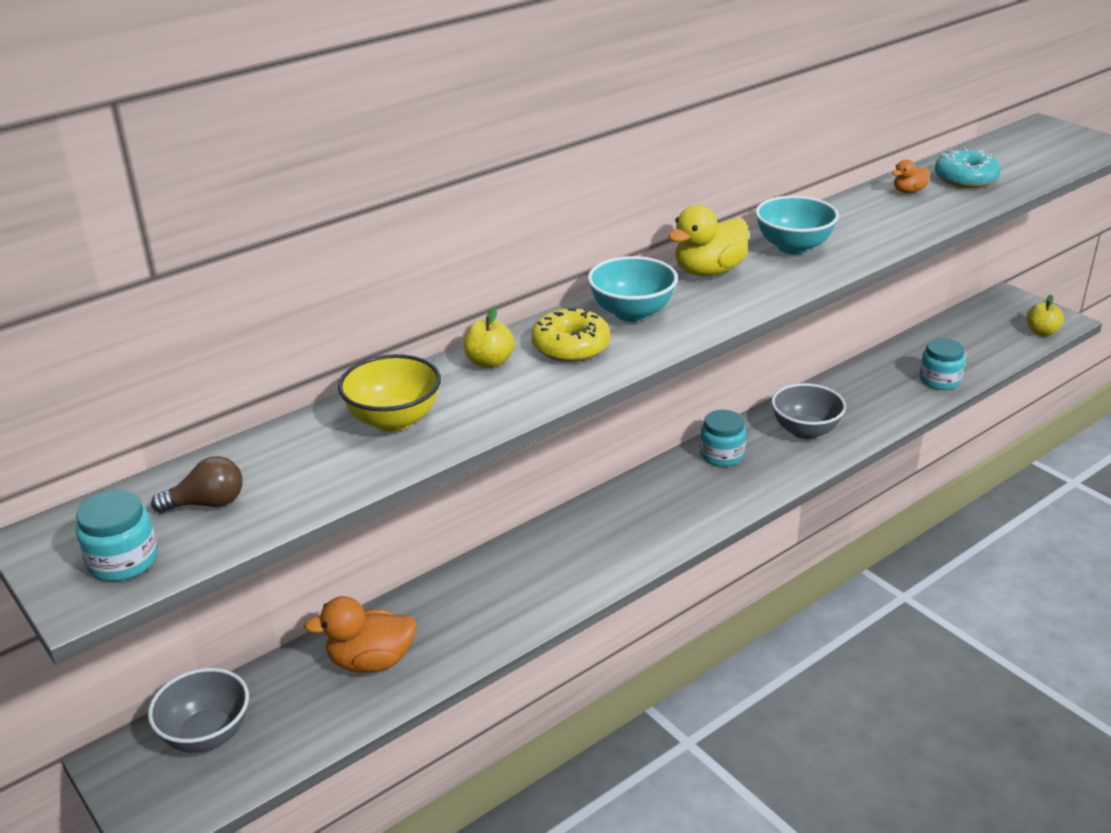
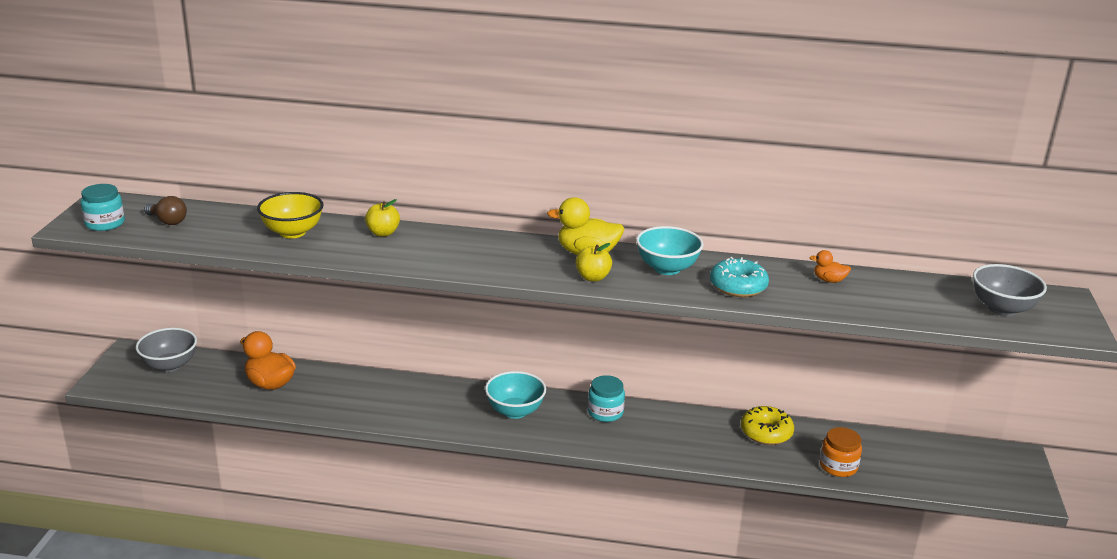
camera: 45 degrees right, 5 degrees down
yellow donut [531,307,610,362] -> yellow donut moved to [741,406,794,445]
turquoise bowl [588,256,678,322] -> turquoise bowl moved to [485,371,546,419]
grey bowl [771,383,846,439] -> grey bowl moved to [973,264,1047,316]
turquoise jar [919,338,965,390] -> orange jar [820,427,862,477]
turquoise donut [935,148,1001,188] -> turquoise donut moved to [710,257,769,297]
yellow apple [1027,295,1064,336] -> yellow apple moved to [575,243,612,282]

